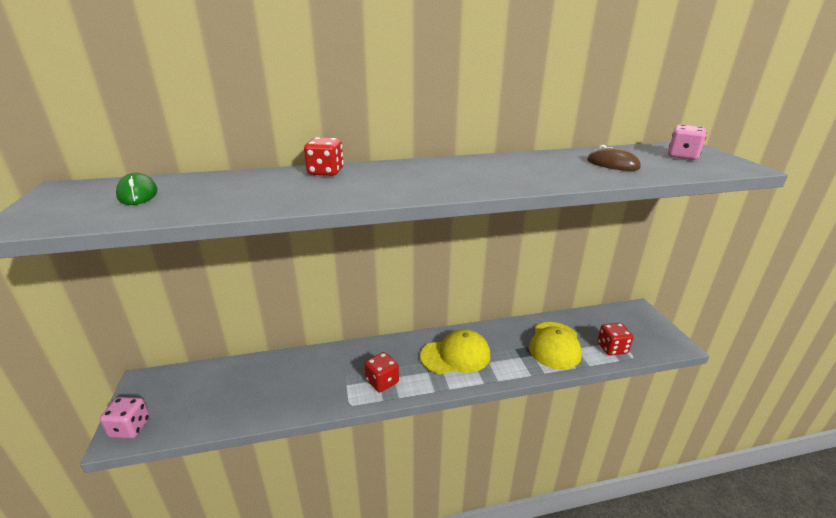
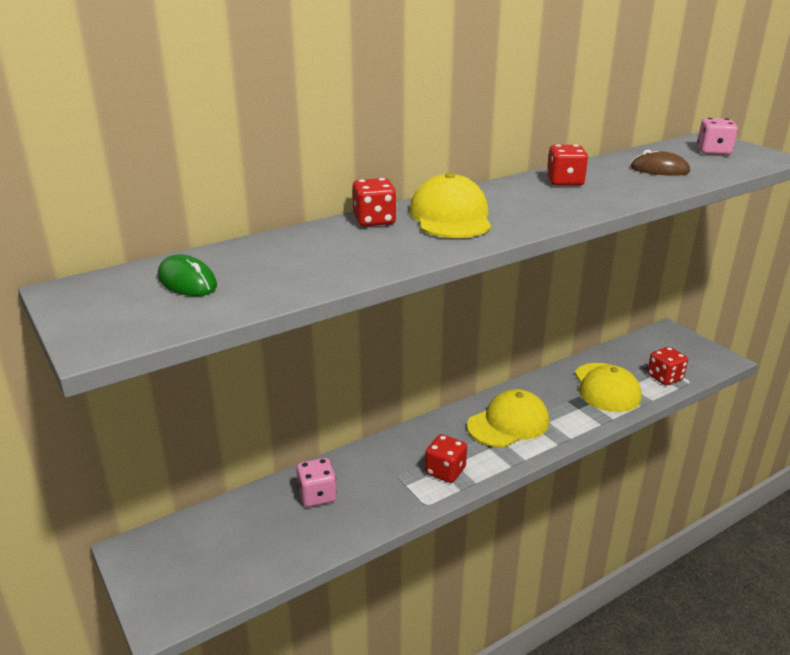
camera: 20 degrees left, 0 degrees up
pink dice [100,397,150,439] -> pink dice moved to [296,458,337,507]
none -> yellow cap [409,173,491,238]
none -> red dice [547,145,588,186]

